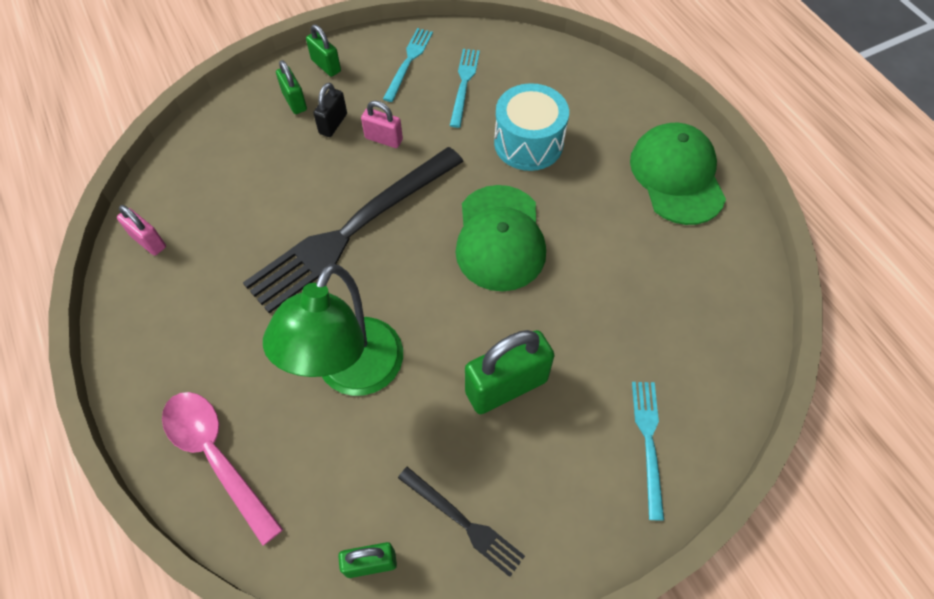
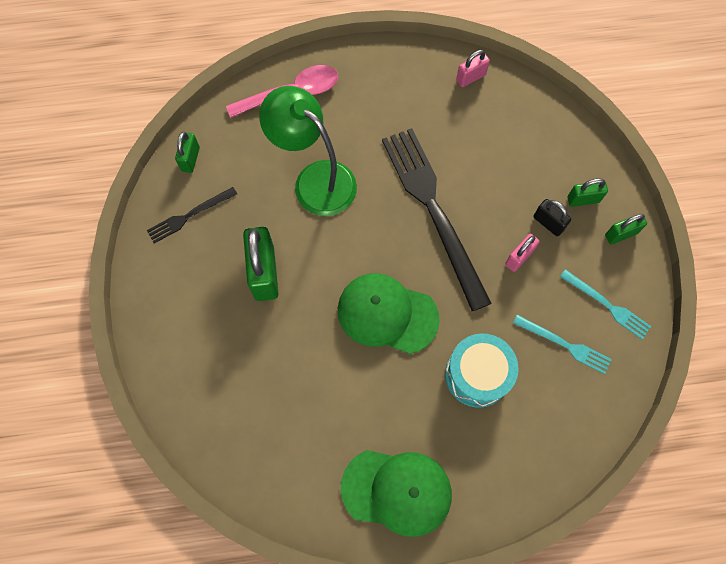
camera: 110 degrees right, 10 degrees up
turquoise fork [632,382,664,520] -> none

